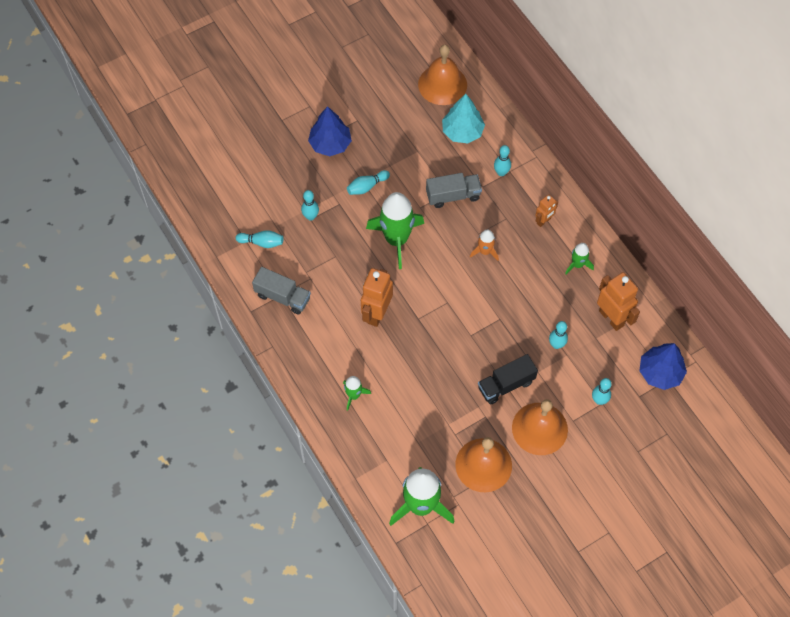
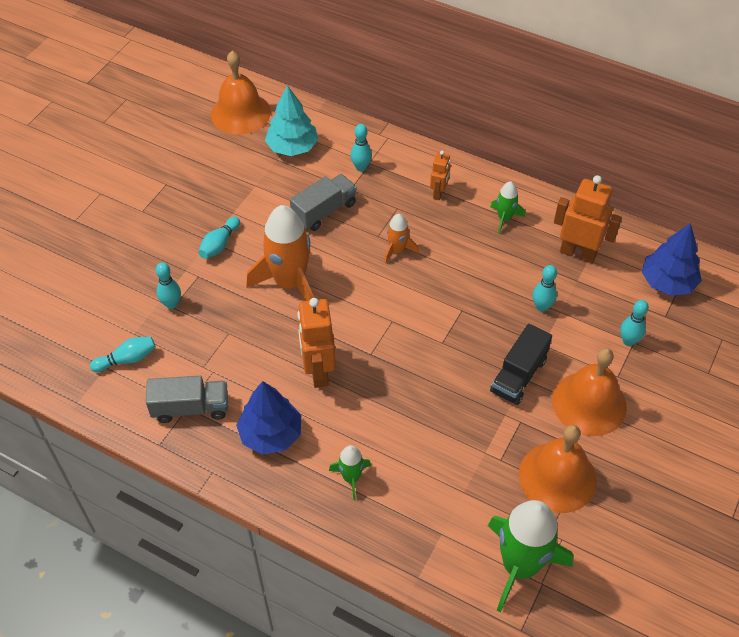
camera: 30 degrees left, 10 degrees down
blue tree [308,106,352,156] -> blue tree moved to [236,381,301,454]
green rocket [366,192,424,269] -> orange rocket [246,205,314,301]

